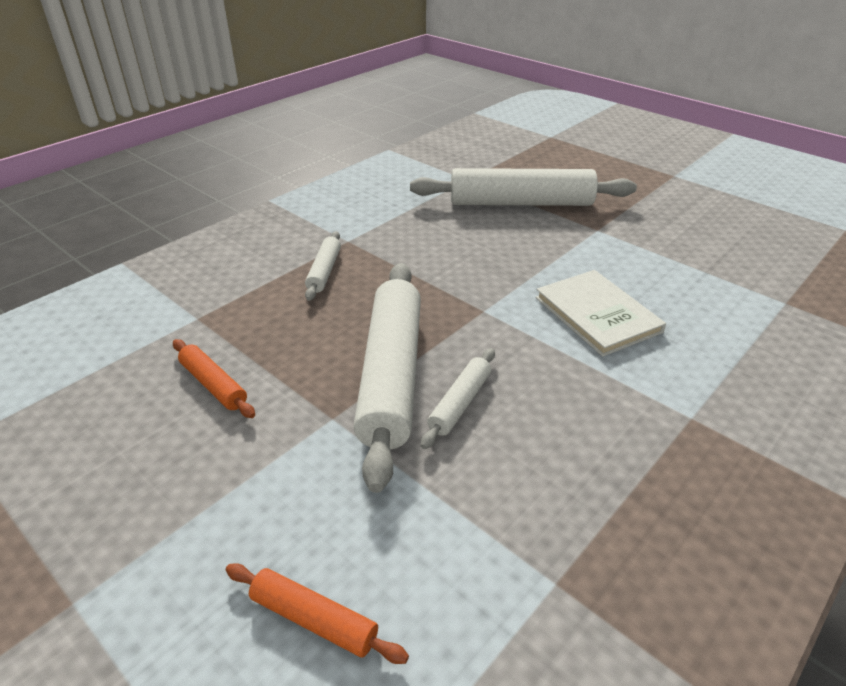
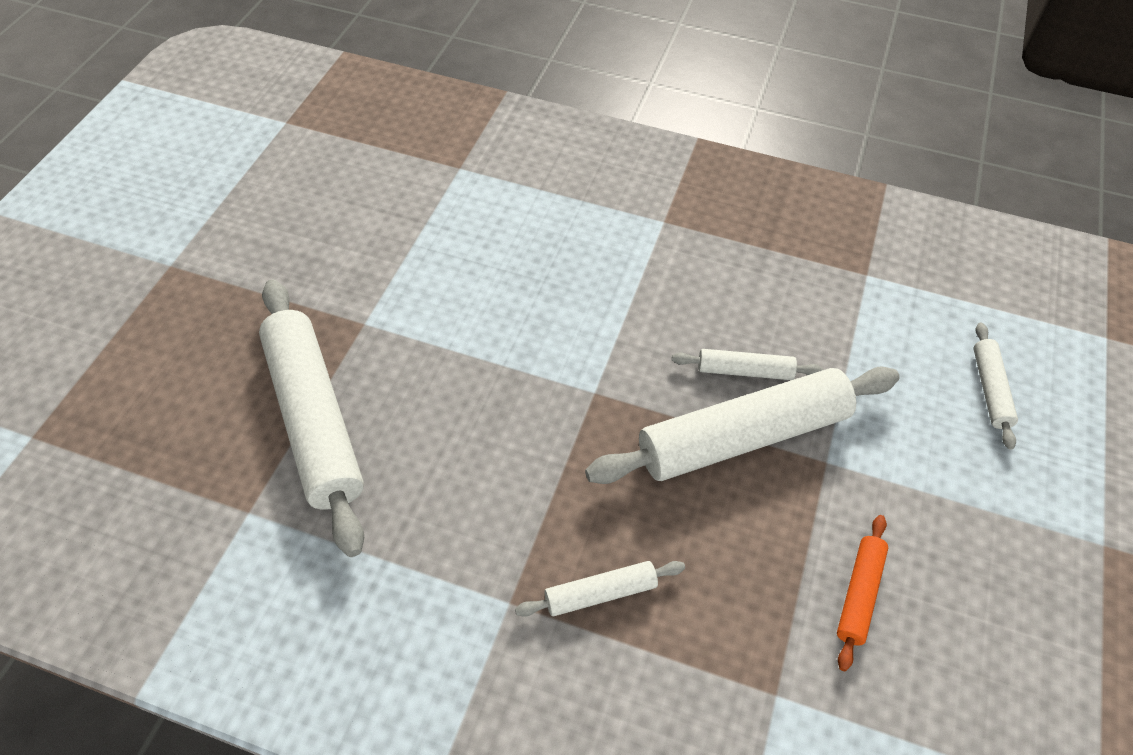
camera: 115 degrees left, 15 degrees up
orange rolling pin [226,563,409,664] -> white rolling pin [974,322,1018,450]
white book [535,270,666,357] -> none

